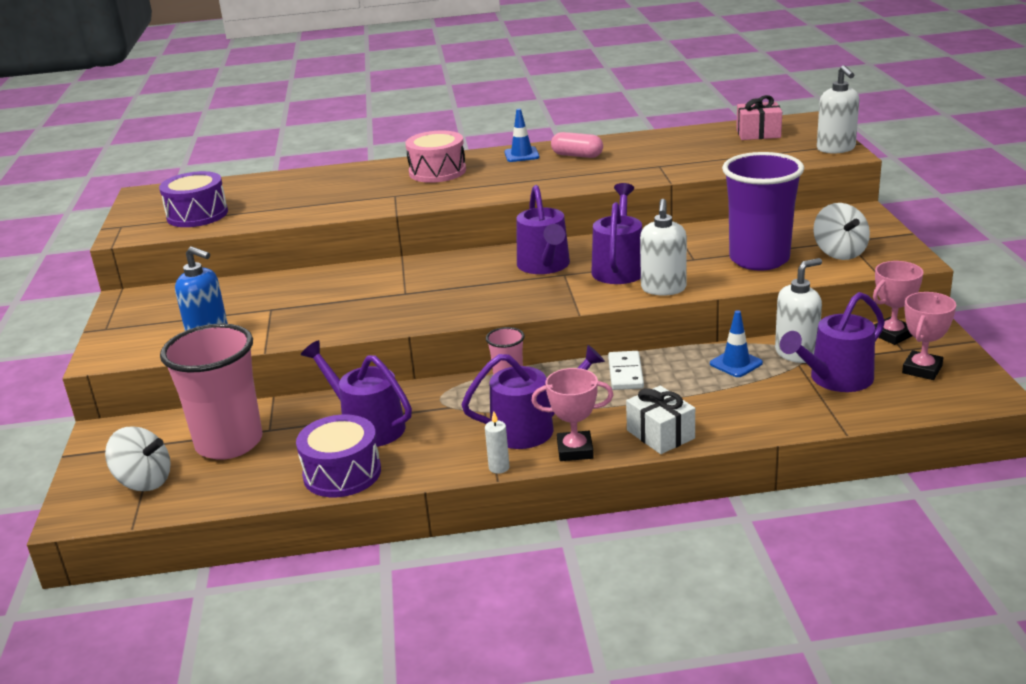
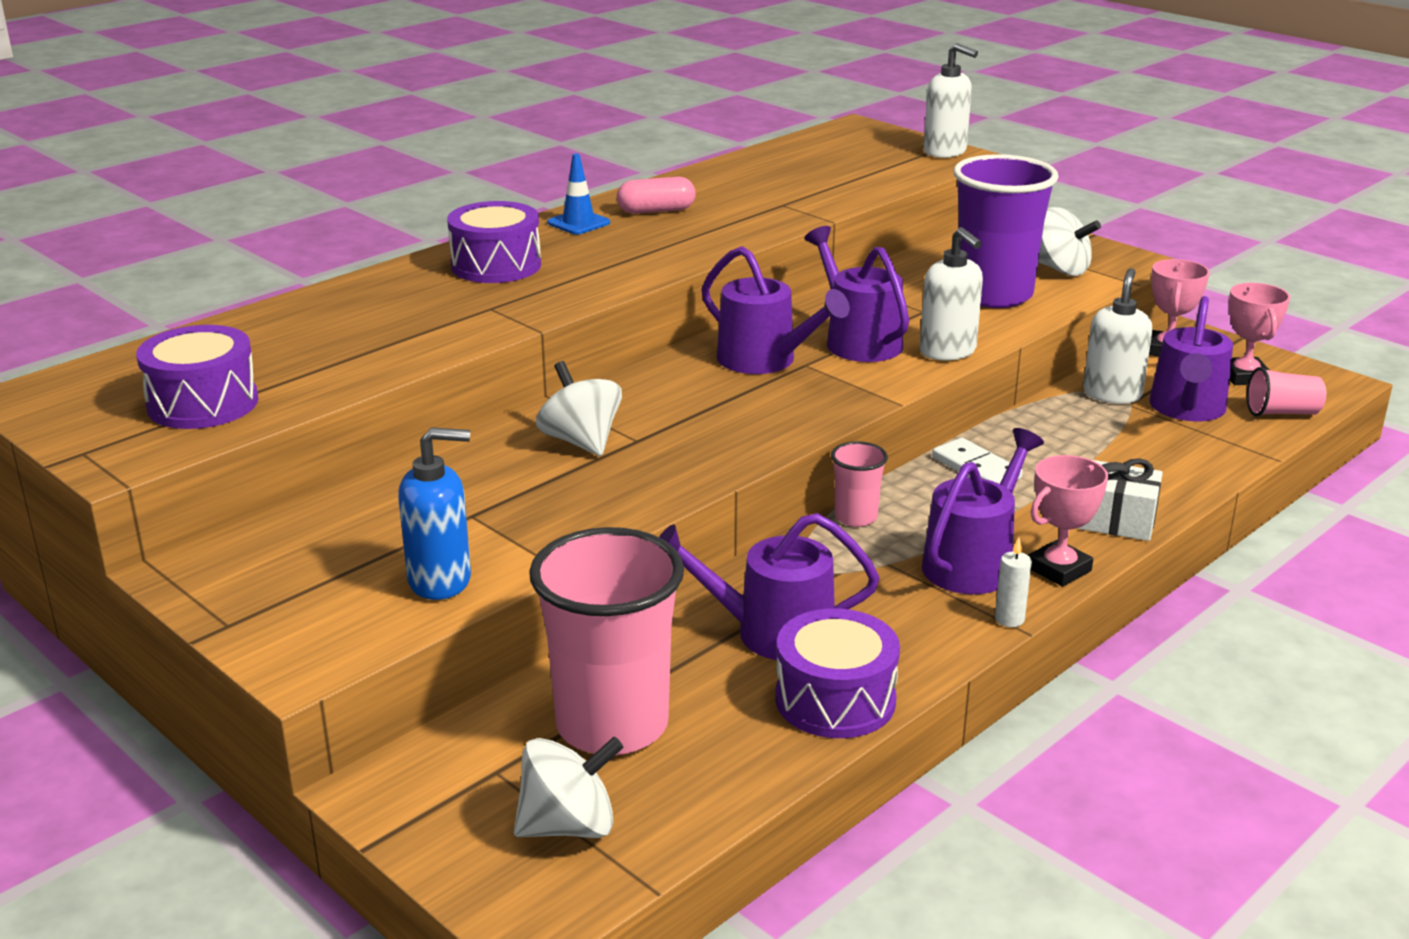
camera: 40 degrees left, 0 degrees up
pink drum [405,131,466,183] -> purple drum [447,201,541,283]
blue traffic cone [710,310,763,377] -> none
pink gift [736,95,782,140] -> none
none -> white spinning top [536,361,622,456]
none -> pink cup [1247,367,1326,416]

